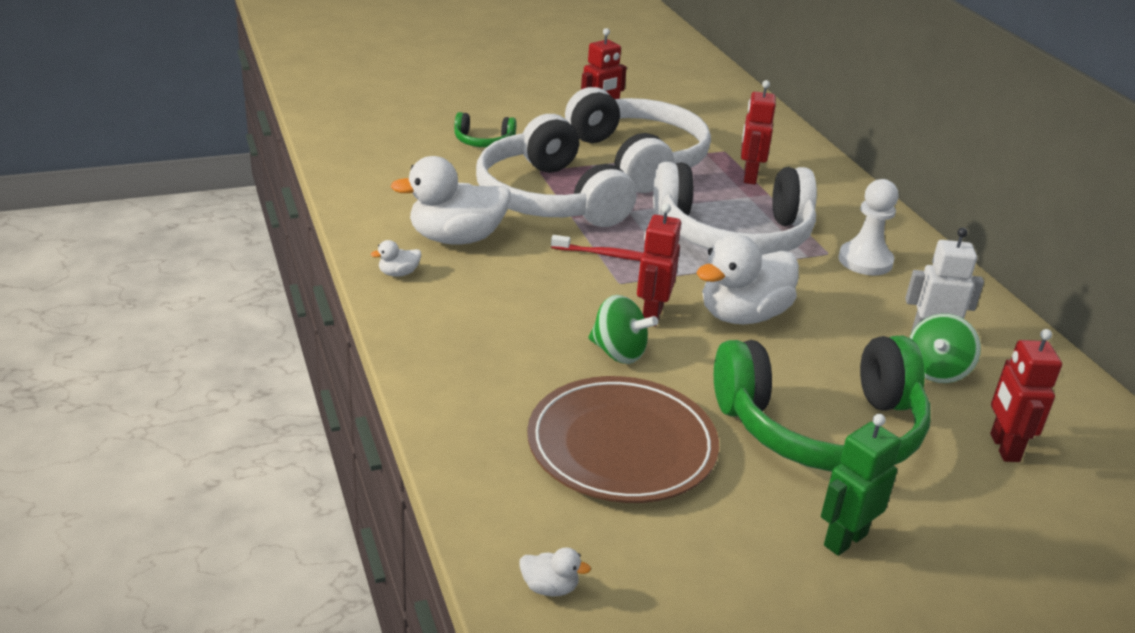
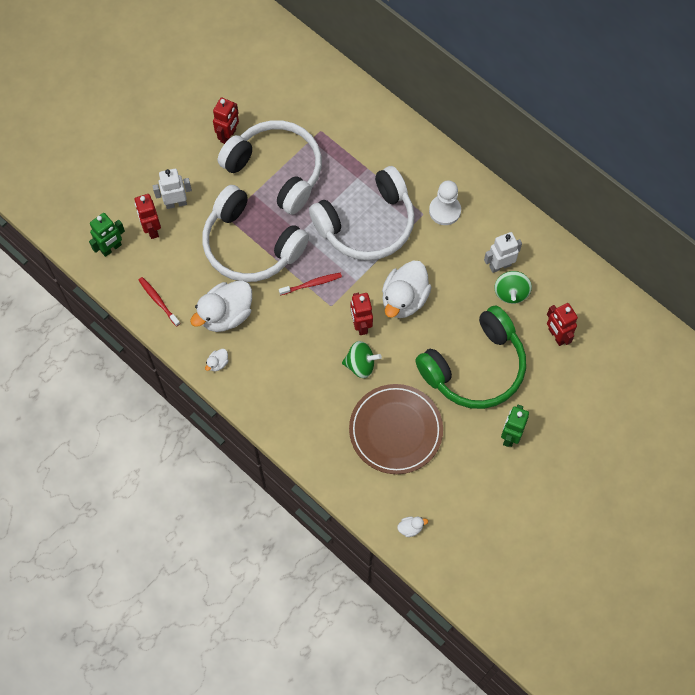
camera: 25 degrees left, 35 degrees up
green headphones [454,112,516,147] -> white robot [153,169,192,209]
red robot [741,80,776,184] -> red robot moved to [135,194,161,239]
none -> green robot [89,213,125,257]
none -> red toothbrush [138,277,180,327]

